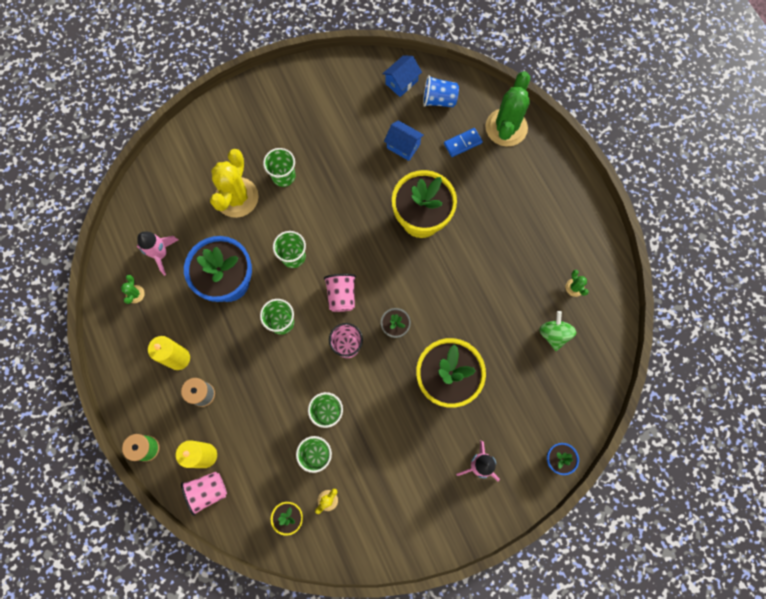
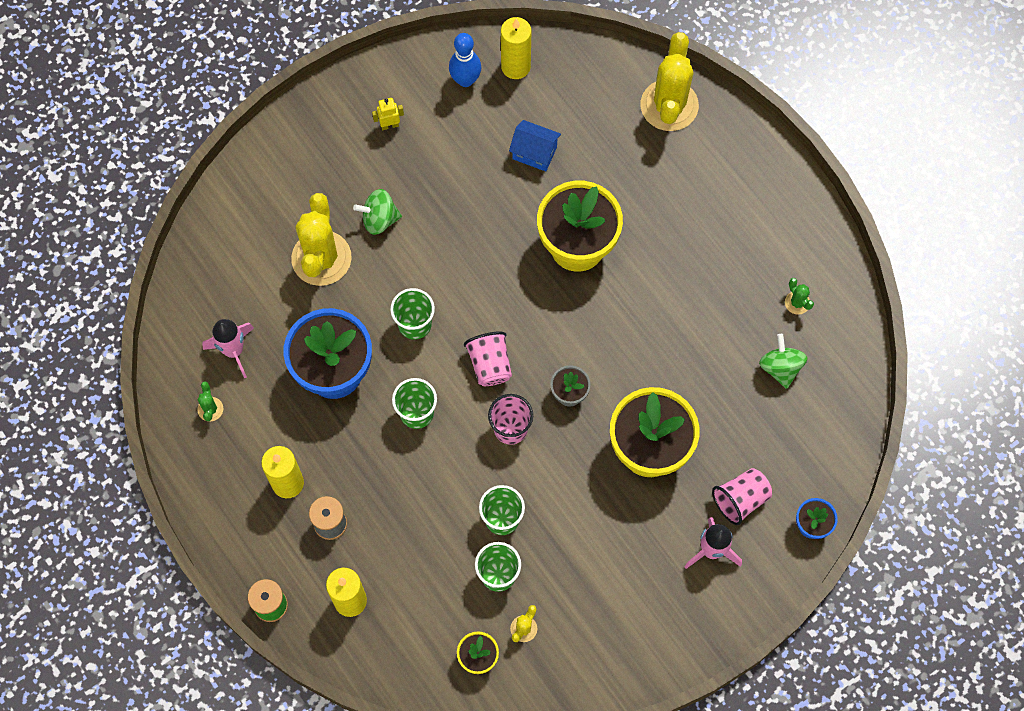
camera: 10 degrees left, 5 degrees down
pink cup [181,472,227,516] -> pink cup moved to [712,468,772,525]
green cup [263,148,296,187] -> green spinning top [353,189,402,235]
blue house [382,55,422,97] -> yellow candle [501,17,531,79]
blue cup [423,75,459,107] -> none
blue domino [444,128,483,157] -> none
green cactus [485,71,530,147] -> yellow cactus [641,32,699,131]
none -> yellow robot [372,98,404,130]
none -> blue bowling pin [449,33,481,87]

